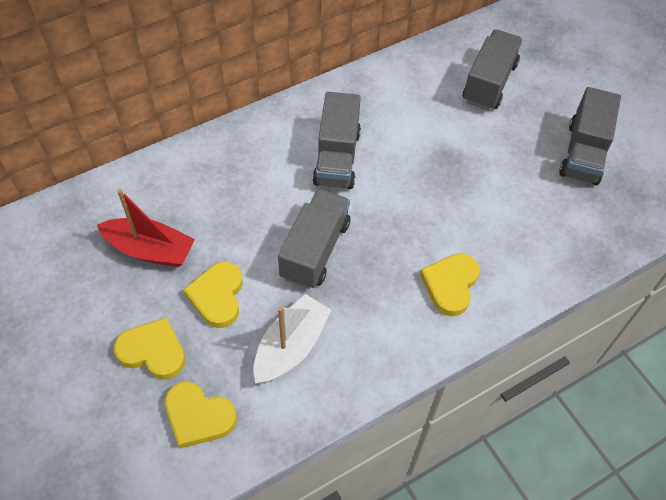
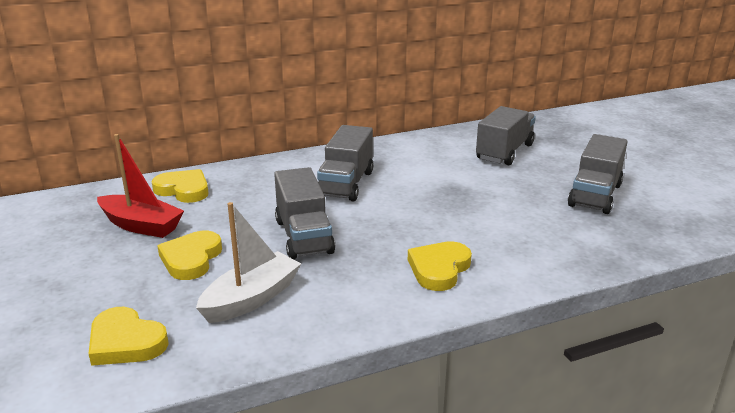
camera: 10 degrees right, 30 degrees down
yellow heart [114,317,186,380] -> yellow heart moved to [152,169,209,203]
grey truck [278,189,350,289] -> grey truck turned 135 degrees clockwise [274,167,335,259]

